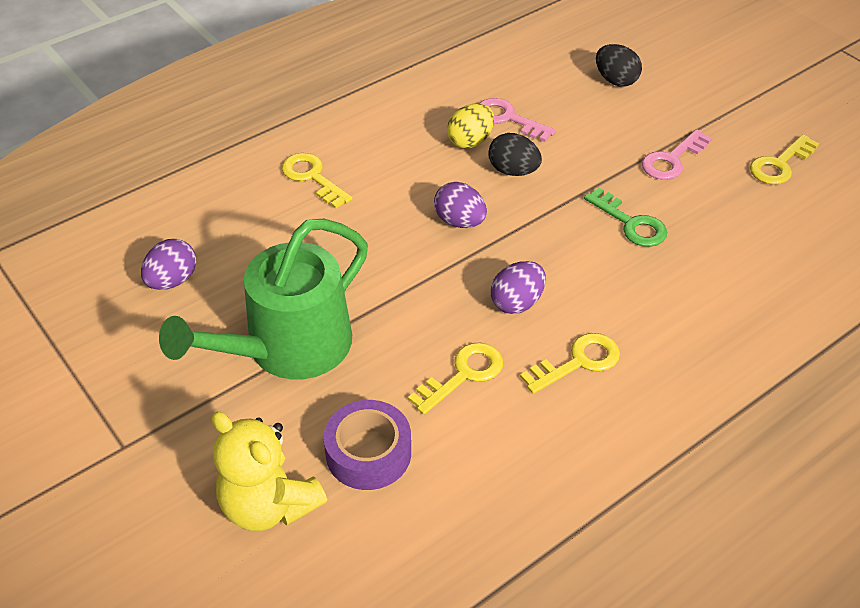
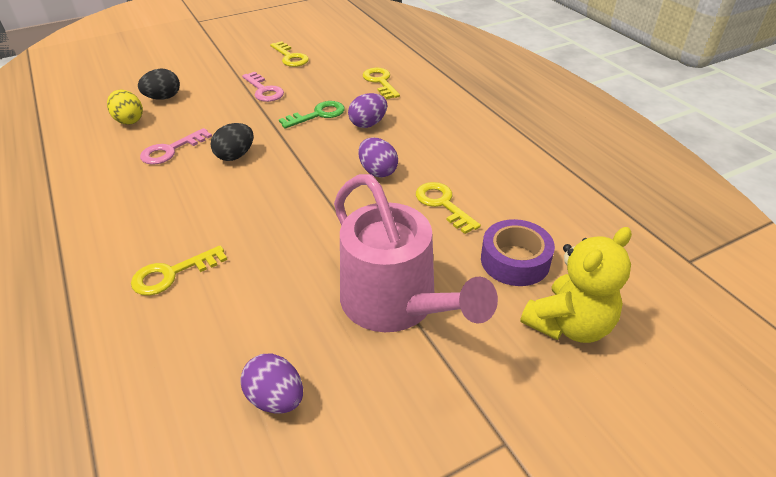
camera: 80 degrees left, 5 degrees down
green watering can [159,219,368,379] -> pink watering can [334,174,498,332]
purple egg [434,182,487,228] -> purple egg moved to [348,93,387,128]
yellow egg [447,104,494,149] -> yellow egg moved to [107,89,143,125]
yellow key [520,333,620,394] -> yellow key moved to [363,68,400,99]

